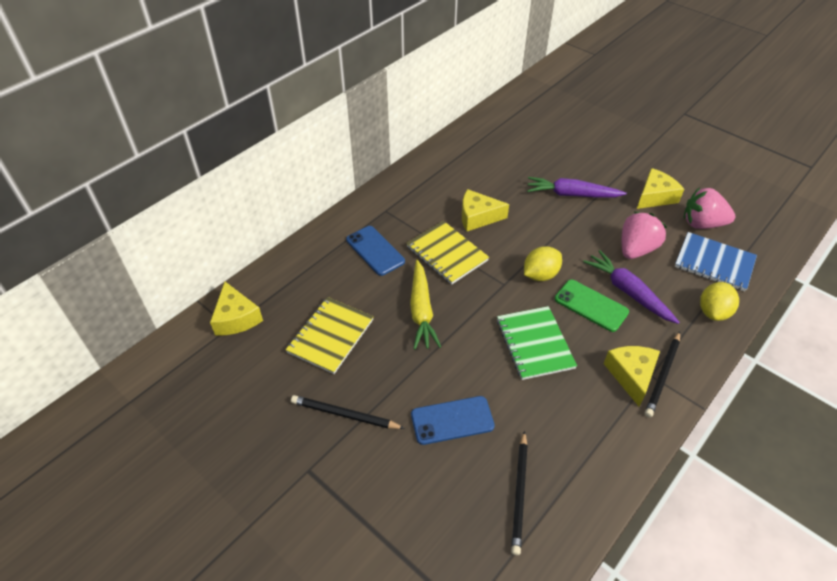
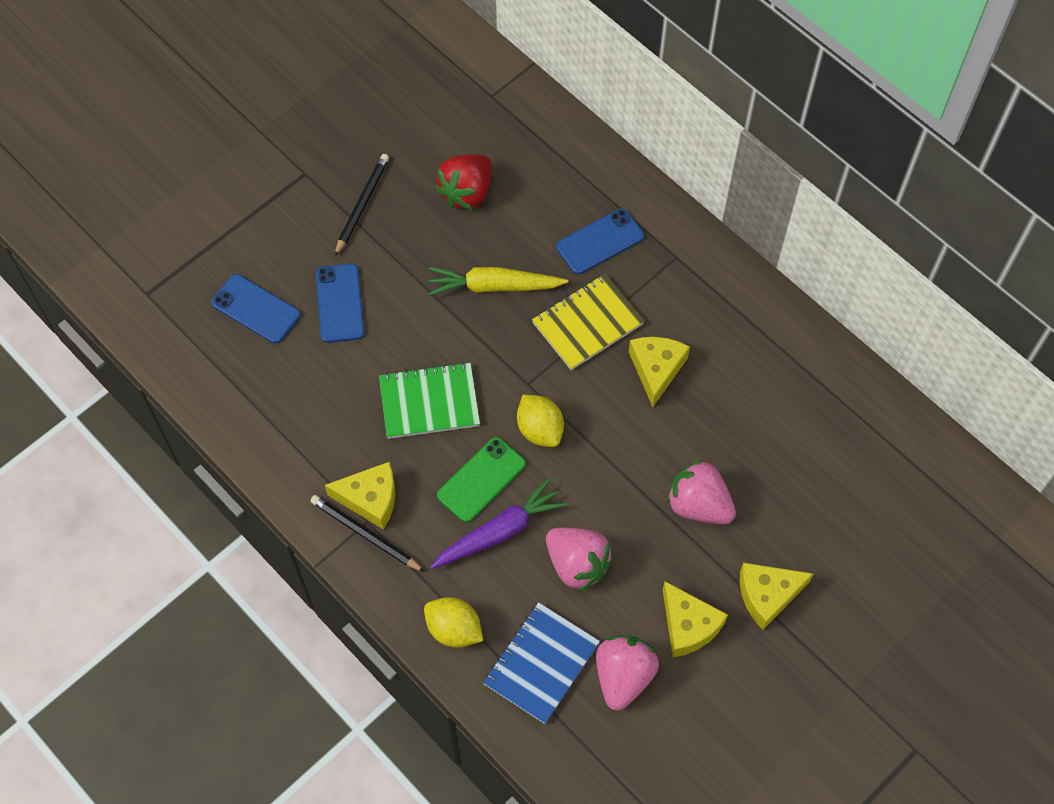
camera: 95 degrees right, 15 degrees up
yellow cheese [210,282,263,335] -> yellow cheese moved to [740,563,813,630]
yellow notebook [285,297,374,374] -> red strawberry [435,154,492,210]
black pencil [511,431,528,555] -> none
purple carrot [527,177,627,198] -> pink strawberry [667,459,736,524]
none -> blue phone [211,274,301,344]

